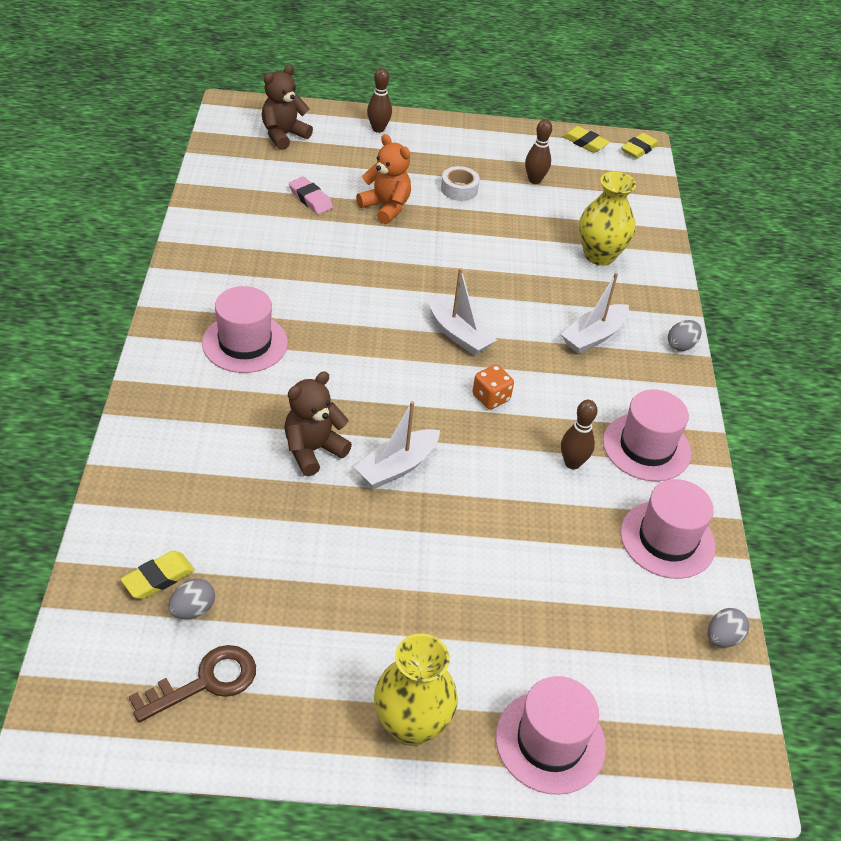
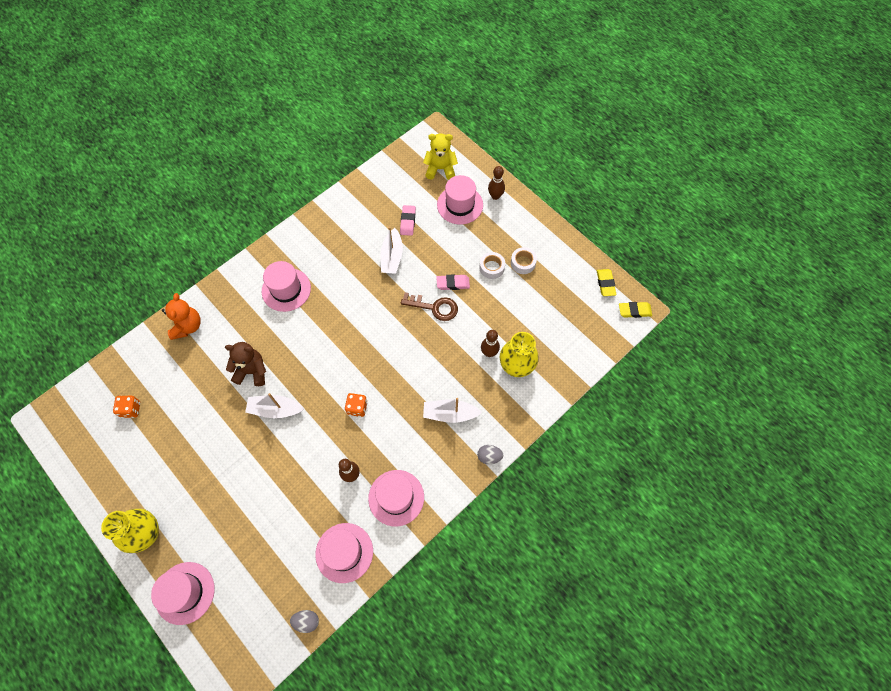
camera: 50 degrees right, 20 degrees up
yellow eraser [120,551,195,599] -> none
brown key [129,645,256,722] -> brown key moved to [401,292,458,321]
grey egg [168,579,215,619] -> orange dice [113,396,140,418]
brown teddy bear [262,65,313,150] -> yellow teddy bear [423,133,458,180]
orange teddy bear [356,134,411,224] -> orange teddy bear moved to [162,293,201,340]
white boat [428,268,497,355] -> white boat moved to [380,226,403,274]
brown bowling pin [525,119,552,184] -> brown bowling pin moved to [481,330,500,357]
none -> pink eraser [436,274,470,290]
none -> pink hat [437,175,483,225]
none -> white tape [511,247,537,274]

